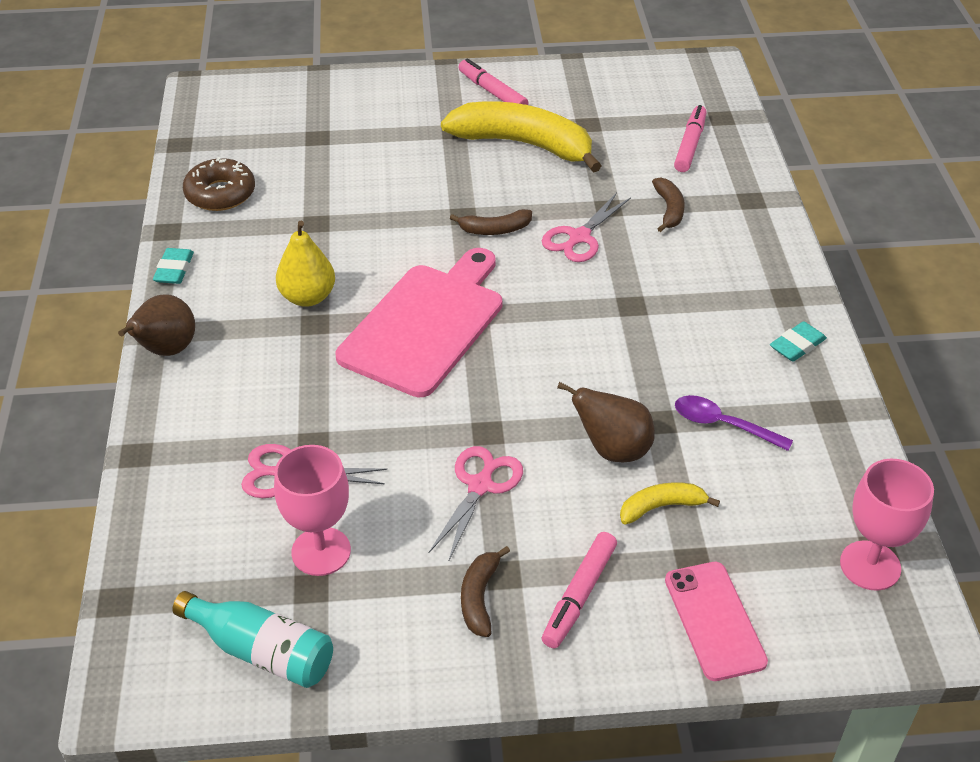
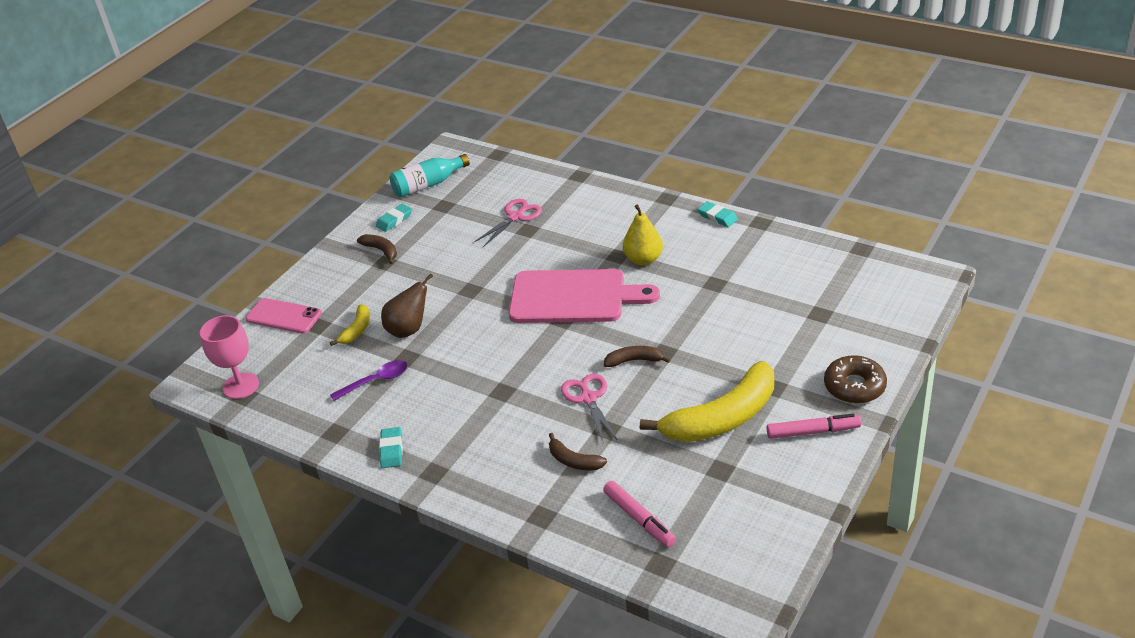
camera: 130 degrees right, 5 degrees down
brown pear [118,294,195,356] -> none
brown donut [183,157,255,211] -> brown donut moved to [824,355,887,403]
pink goblet [274,445,351,576] -> none
pink cutting board [336,248,502,398] -> pink cutting board turned 60 degrees counterclockwise [509,269,660,323]
pink scissors [429,446,523,560] -> none
brown banana [450,209,532,235] -> brown banana turned 60 degrees clockwise [604,346,670,367]
pink marker [542,532,617,648] -> none
none -> turquoise eraser [376,203,412,232]

